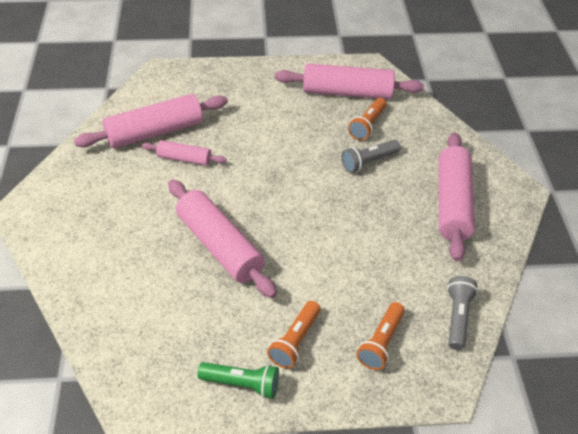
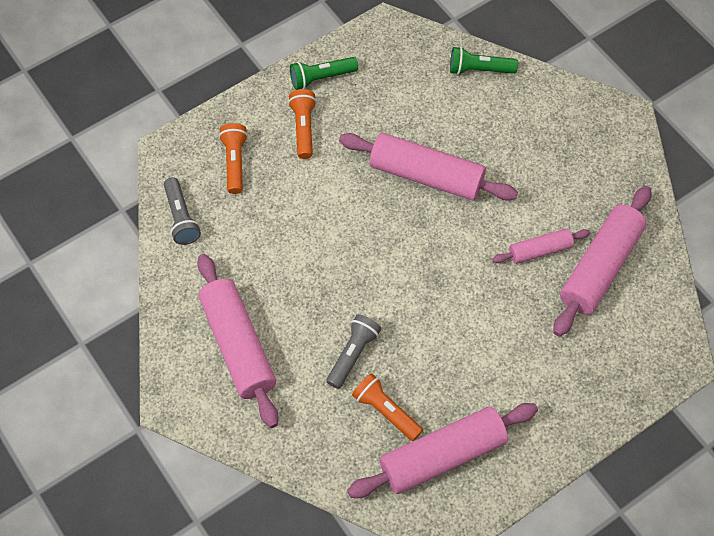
camera: 150 degrees right, 15 degrees up
orange flashlight [348,98,387,141] -> orange flashlight turned 45 degrees counterclockwise [352,373,423,441]
none -> green flashlight [450,47,518,75]

